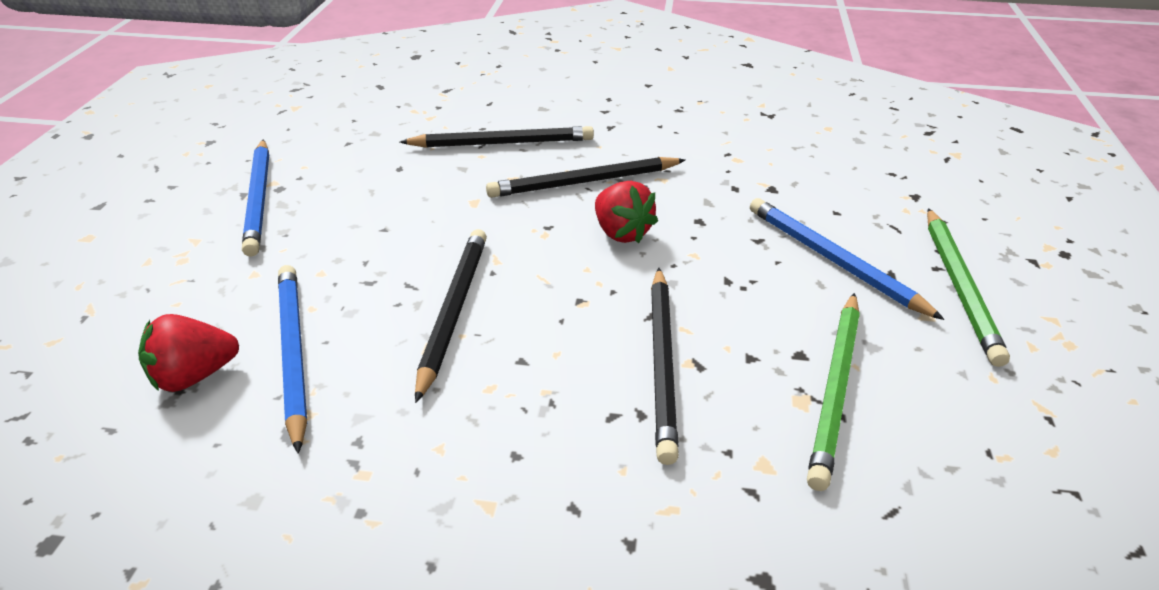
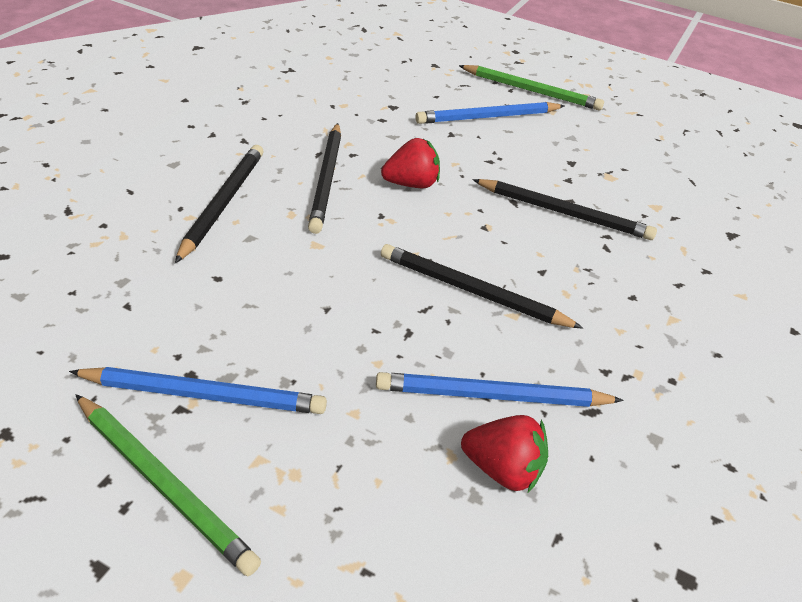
camera: 75 degrees left, 5 degrees up
red strawberry [138,314,239,392] -> red strawberry turned 60 degrees counterclockwise [461,415,548,492]
green pencil [807,293,860,491] -> green pencil moved to [75,394,261,576]

